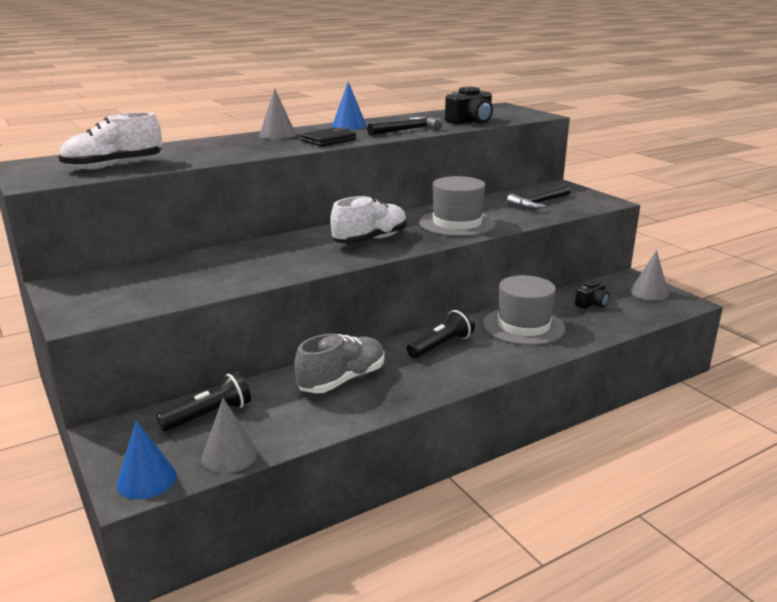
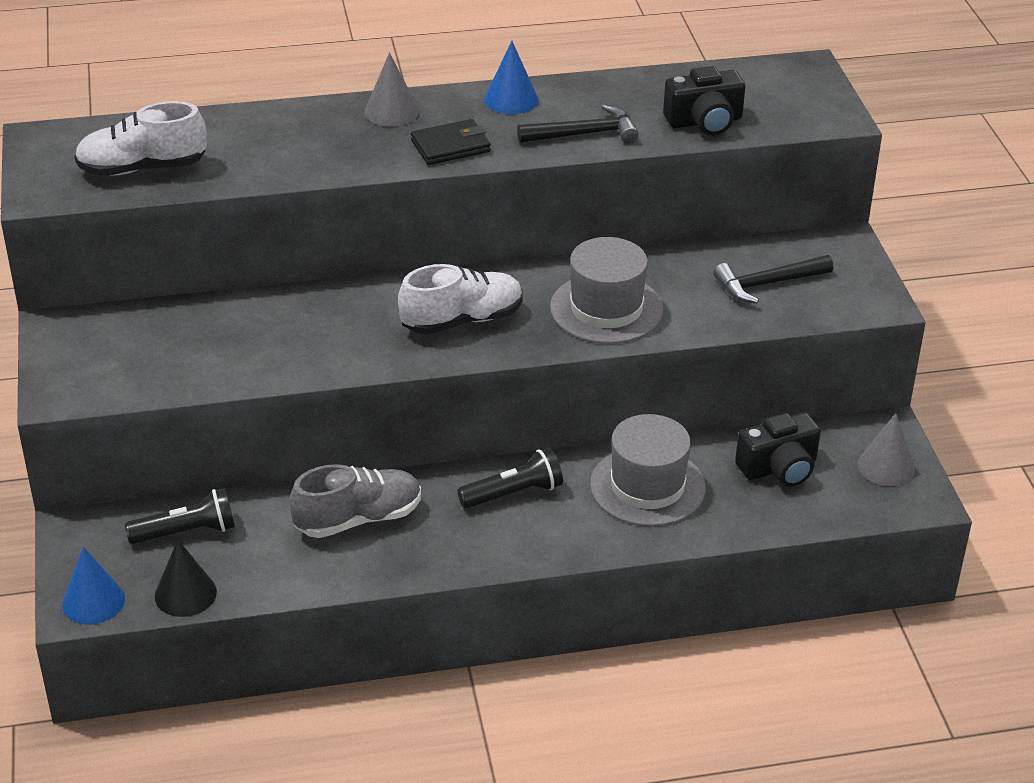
camera: 20 degrees right, 15 degrees up
grey cone [202,398,257,473] -> black cone [155,539,217,617]
black camera [575,279,610,309] -> black camera [735,412,821,487], size x1.57

